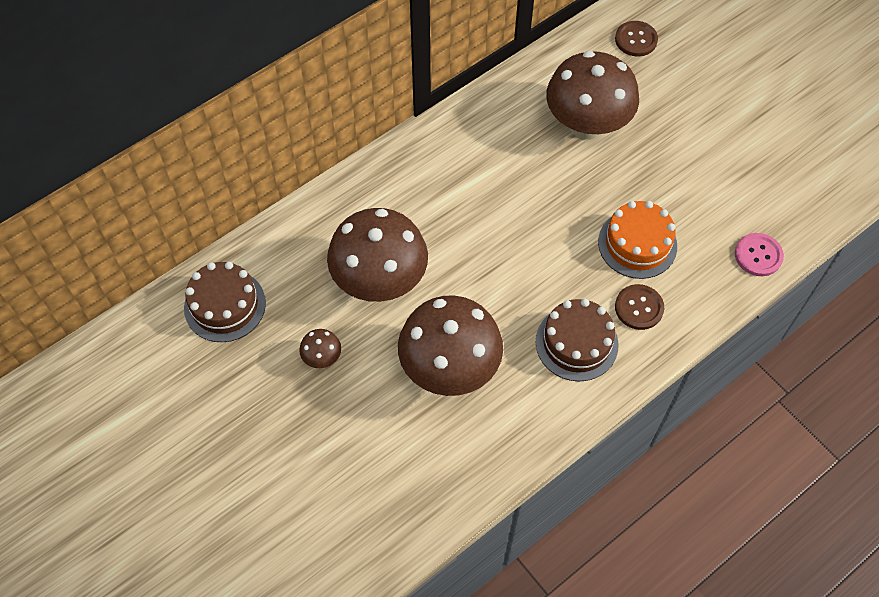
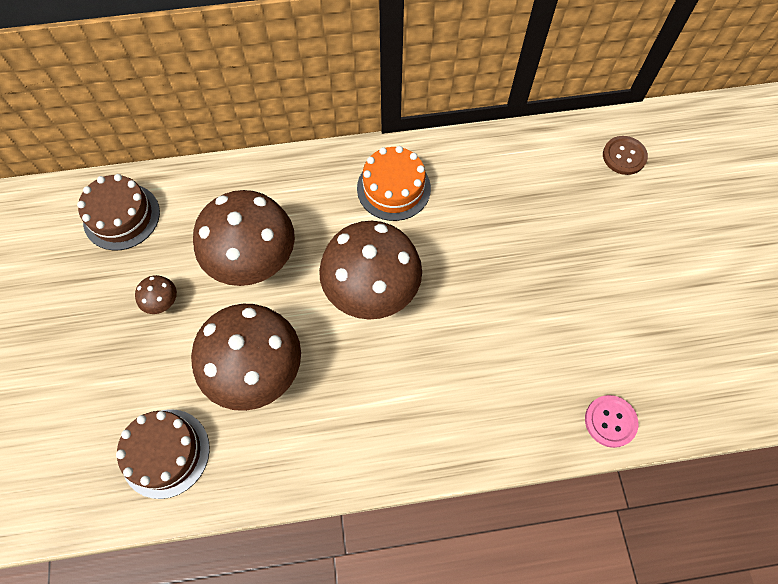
camera: 30 degrees right, 5 degrees up
brown cake [536,299,619,381] -> brown cake moved to [116,409,210,499]
brown mushroom [546,51,639,140] -> brown mushroom moved to [319,221,422,320]
orange cake [598,201,677,279] -> orange cake moved to [357,146,431,221]
brown button [615,284,664,330] -> none

